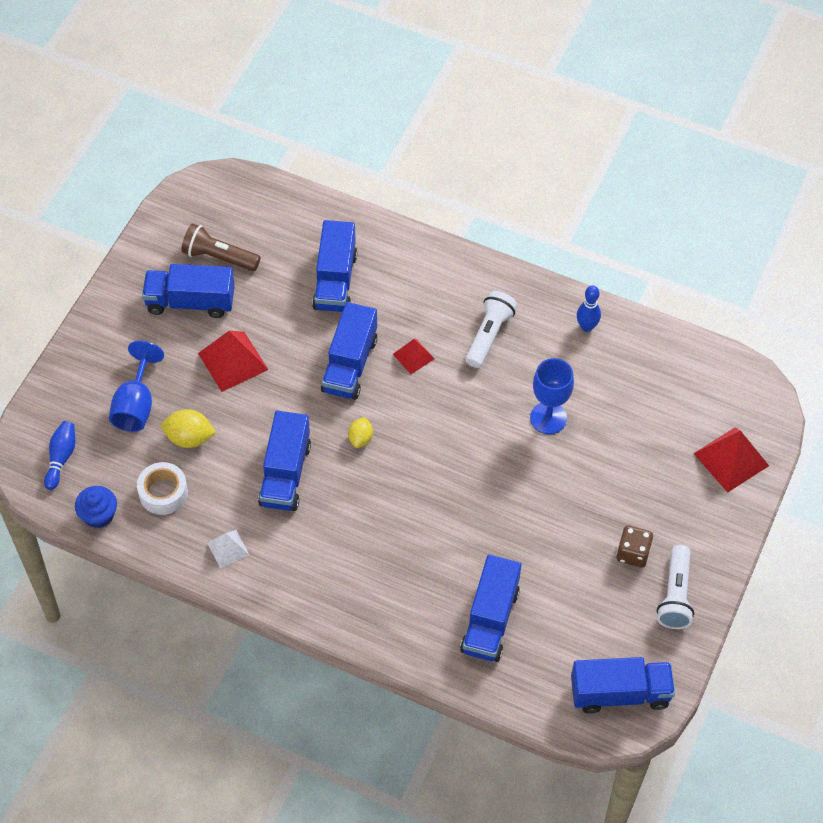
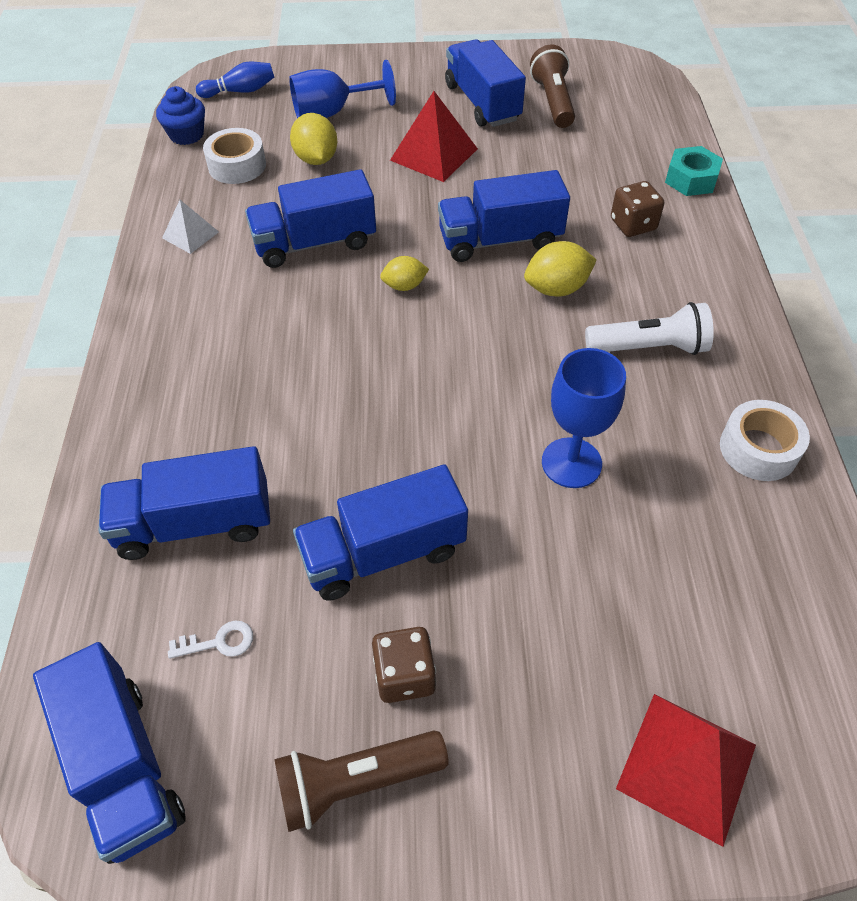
camera: 65 degrees right, 5 degrees down
blue truck [312,220,357,312] -> blue truck moved to [293,464,468,601]
red pyramid [393,339,434,374] -> yellow lemon [524,241,596,296]
blue bowling pin [577,286,601,332] -> white tape [720,400,810,481]
white flashlight [657,545,694,629] -> brown flashlight [274,730,449,832]
none -> white key [168,621,253,659]
none -> brown dice [611,181,664,237]
none -> turquoise nut [665,146,723,196]

